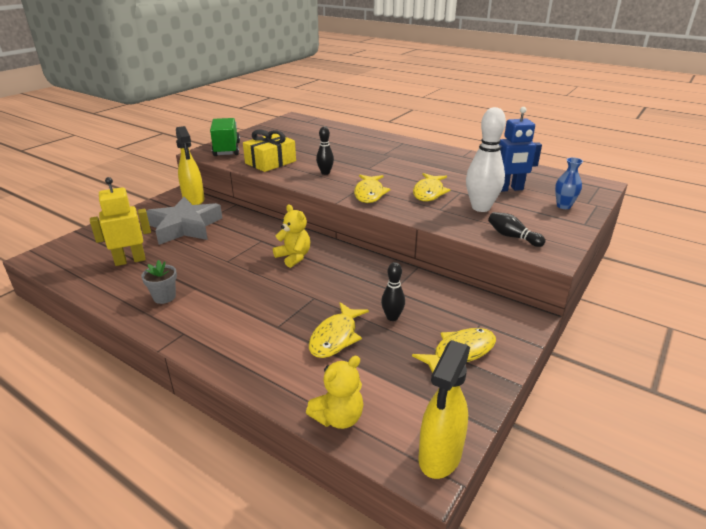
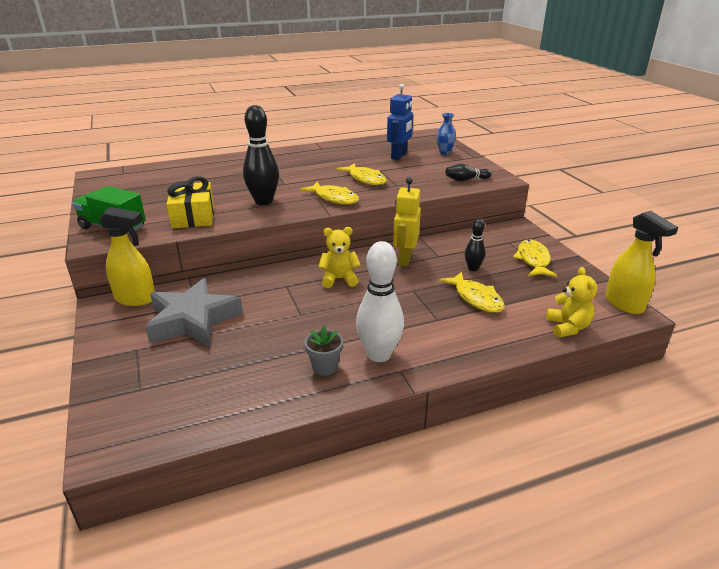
camera: 55 degrees left, 0 degrees up
yellow robot [90,177,151,266] -> yellow robot moved to [393,177,421,267]
black bowling pin [316,127,334,175] -> black bowling pin [243,105,279,205], size x1.85
white bowling pin [466,107,506,212] -> white bowling pin moved to [356,241,404,362]

